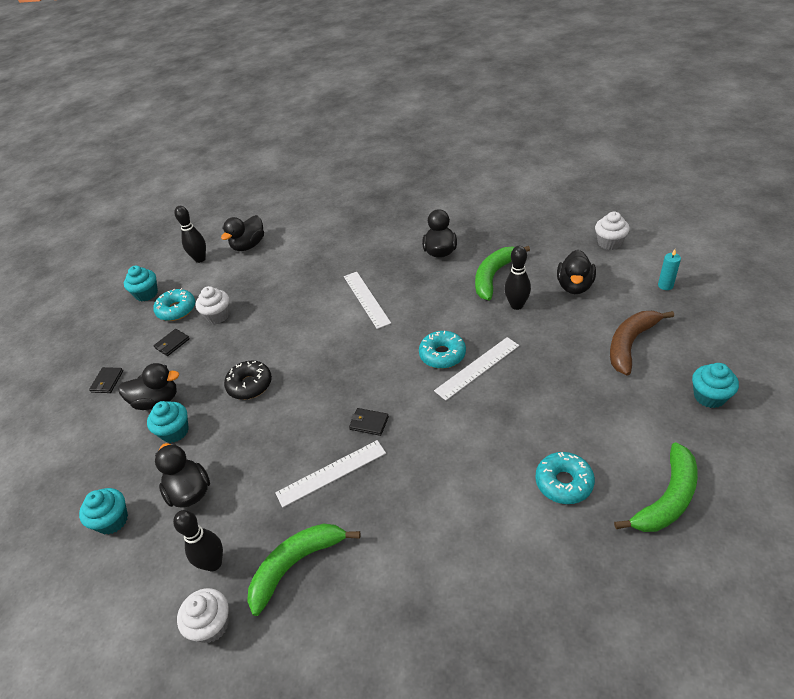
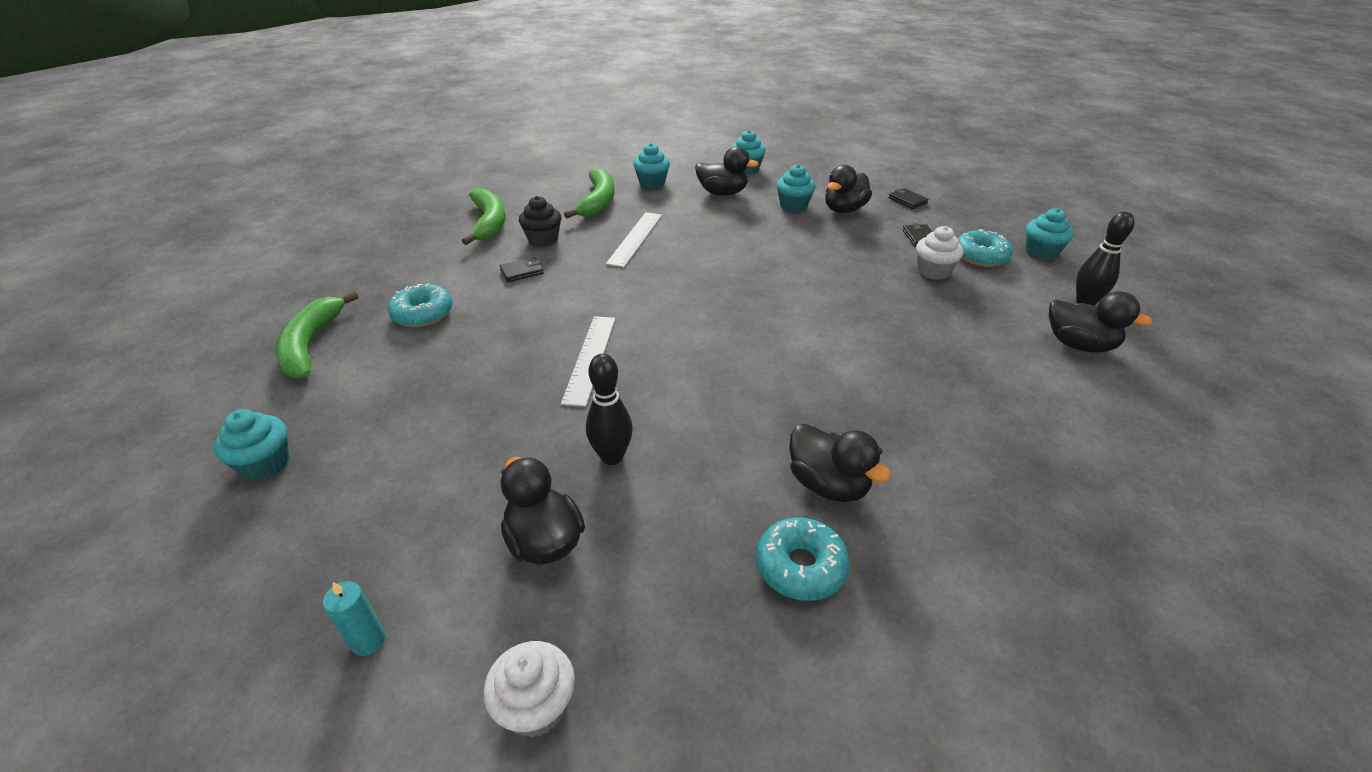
camera: 130 degrees right, 5 degrees down
black bowling pin [173,510,223,571] -> turquoise cupcake [633,143,670,188]
white cupcake [177,588,229,643] -> none
black duck [221,215,264,251] -> black duck turned 135 degrees clockwise [1049,291,1153,353]
black donut [224,361,272,400] -> none
white ruler [344,272,391,329] -> none
black wallet [349,408,389,436] -> black wallet moved to [500,257,544,282]
turquoise donut [419,331,466,369] -> turquoise donut moved to [756,517,850,601]
green banana [475,246,530,301] -> green banana moved to [462,189,505,245]
brown banana [610,311,674,376] -> none
none -> black cupcake [519,196,561,247]

